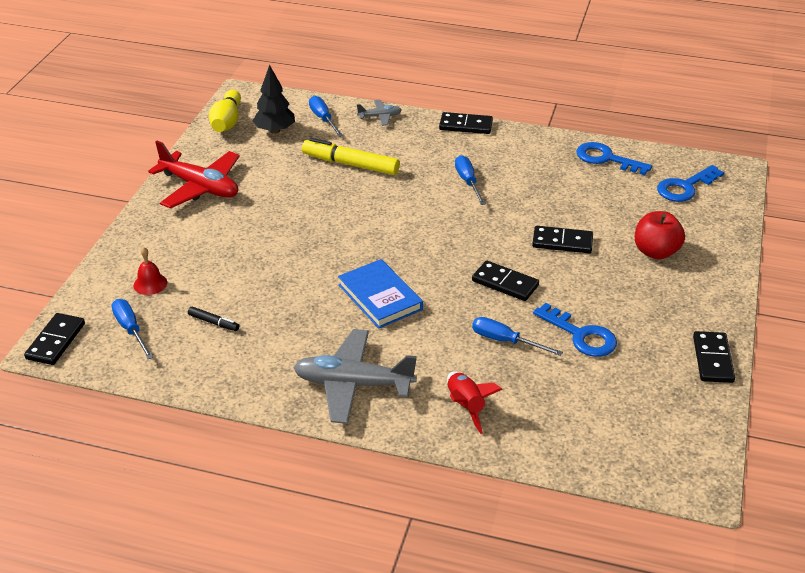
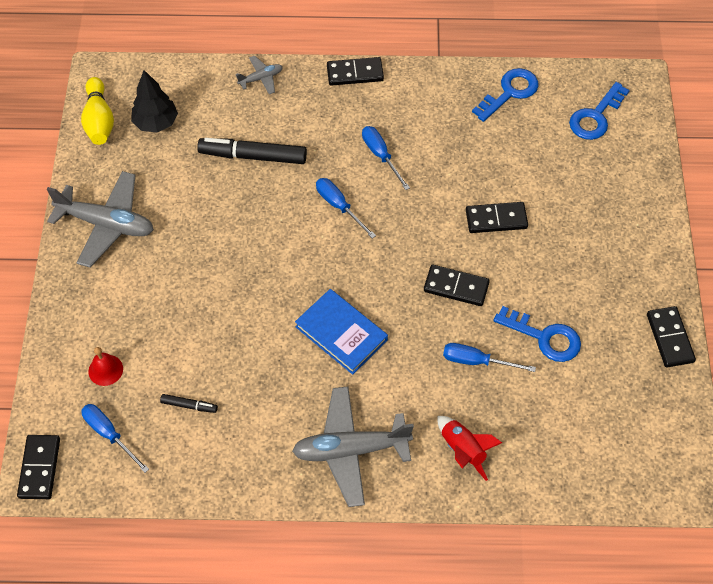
camera: 15 degrees left, 20 degrees up
red plane [148,141,240,209] -> grey plane [47,171,154,268]
yellow marker [302,138,400,175] -> black marker [197,138,307,164]
blue screwdriver [309,96,343,137] -> blue screwdriver moved to [316,178,376,239]
blue key [576,142,652,175] -> blue key turned 120 degrees clockwise [472,68,539,122]
red apple [635,211,685,259] -> none

